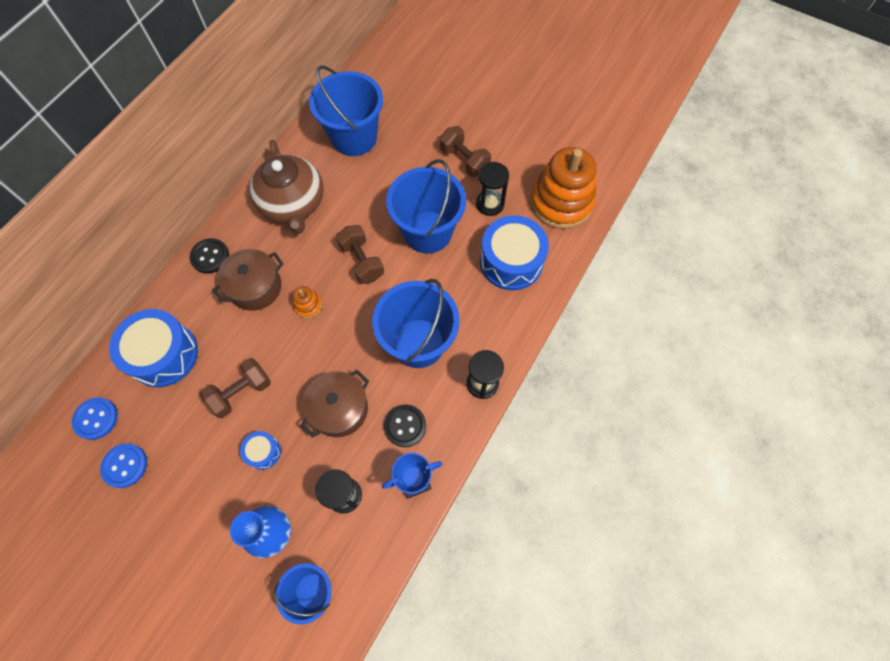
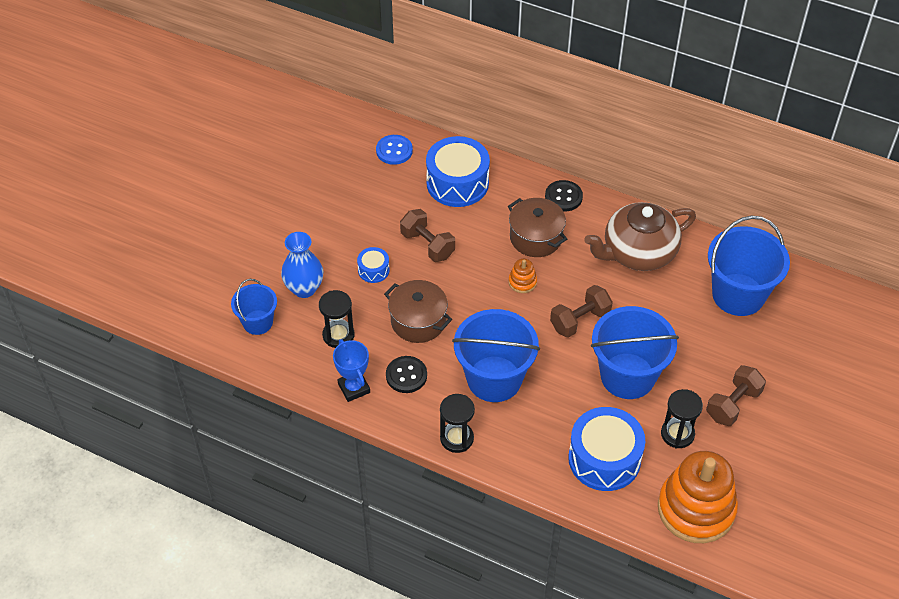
camera: 85 degrees right, 15 degrees down
blue button [100,443,147,488] -> none

